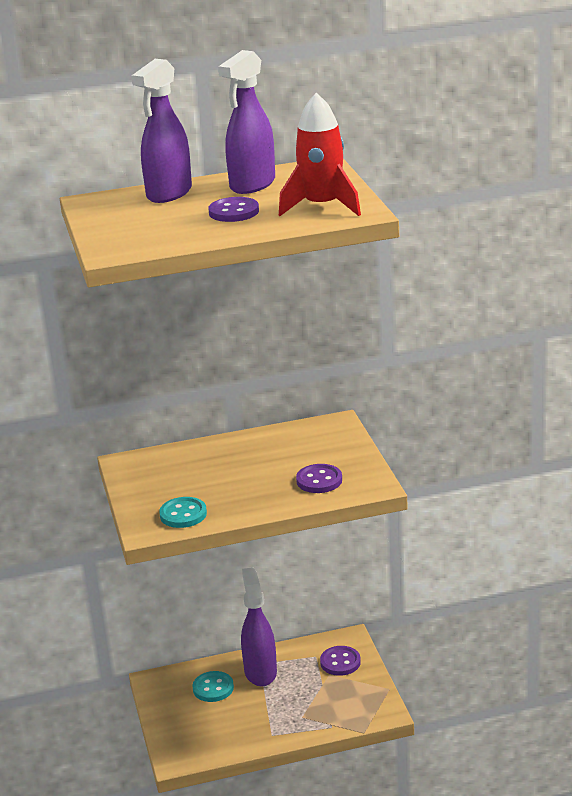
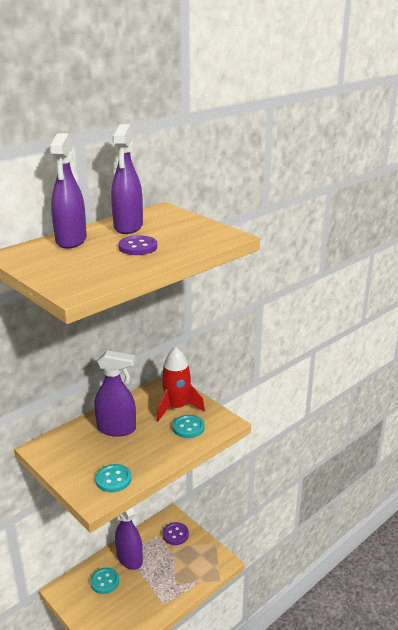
camera: 30 degrees left, 0 degrees up
red rocket [279,93,361,216] -> red rocket moved to [156,347,205,421]
purple button [296,464,342,493] -> turquoise button [173,415,205,438]
none -> purple spray bottle [94,350,136,437]

